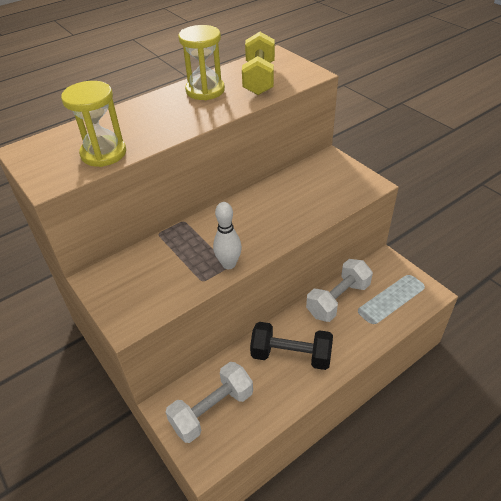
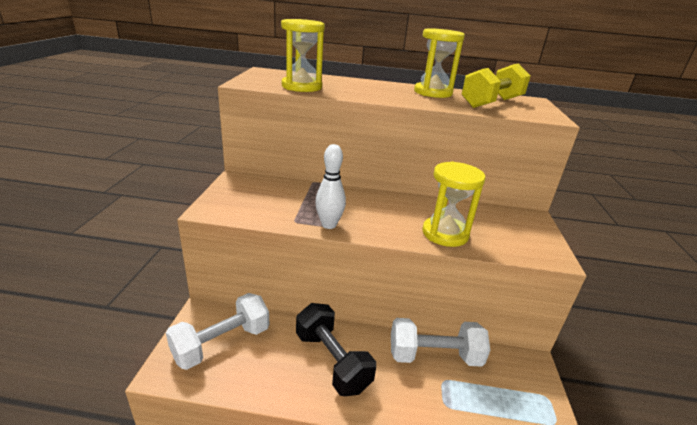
camera: 40 degrees right, 15 degrees down
white dumbbell [166,362,253,443] -> white dumbbell turned 45 degrees counterclockwise [166,293,269,370]
none -> yellow hourglass [422,161,485,247]

